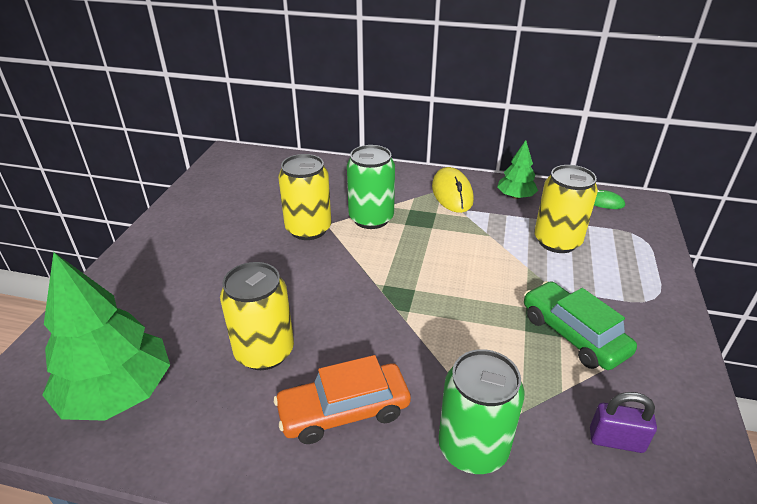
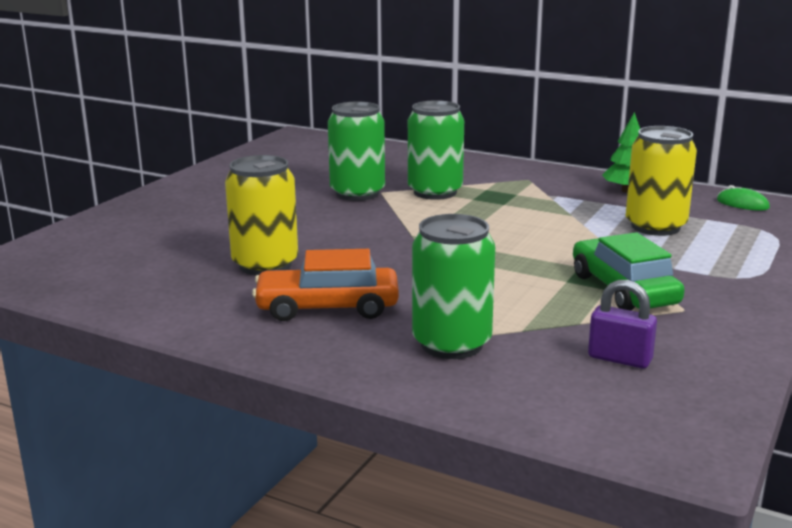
camera: 15 degrees right, 15 degrees down
green tree [42,252,170,421] -> none
yellow can [278,154,331,240] -> green can [328,102,385,201]
yellow mouse [432,167,474,213] -> none

